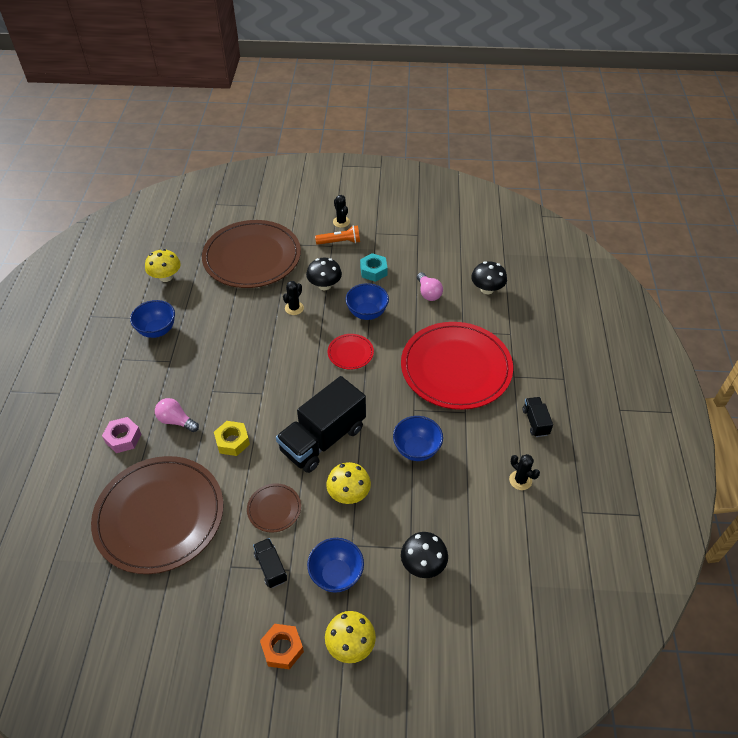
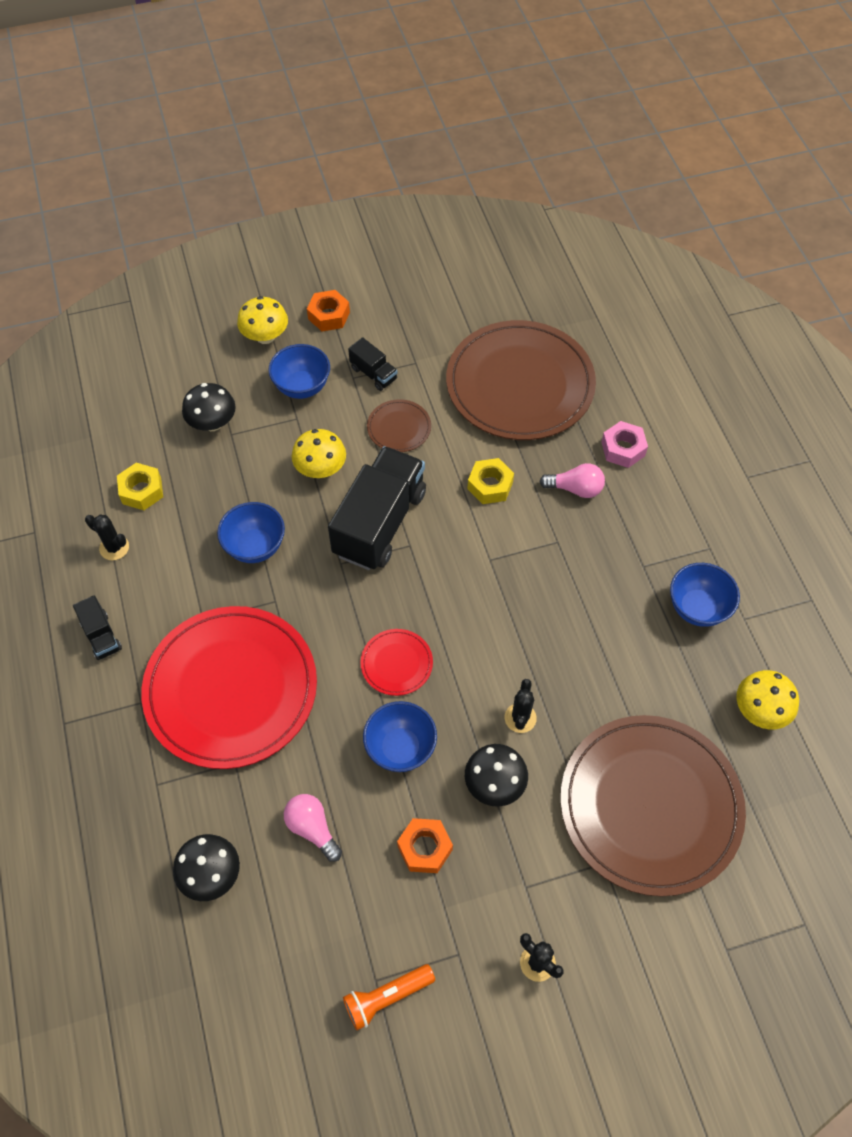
camera: 160 degrees right, 10 degrees up
orange flashlight [315,225,360,245] -> orange flashlight moved to [343,964,435,1030]
turquoise nut [360,253,388,282] -> orange nut [397,818,453,873]
none -> yellow nut [117,463,163,510]

